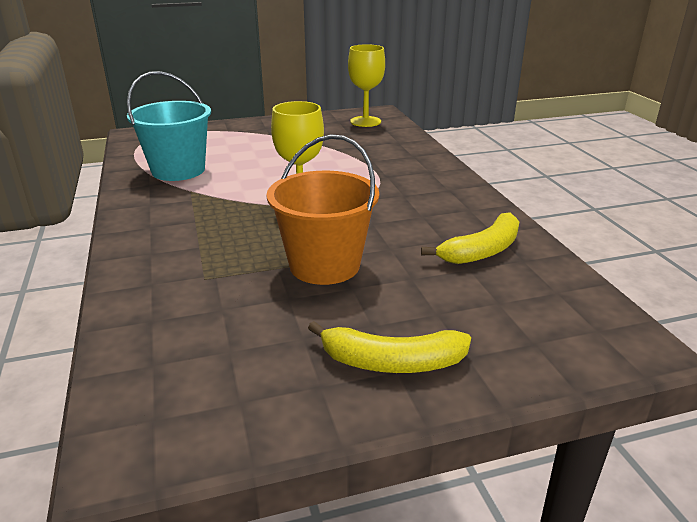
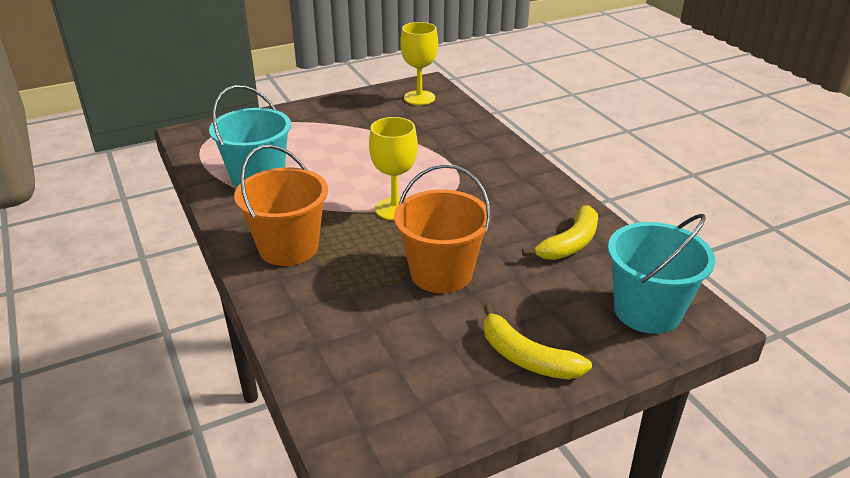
camera: 10 degrees left, 5 degrees up
yellow banana [308,321,471,373] -> yellow banana turned 45 degrees clockwise [483,304,592,380]
none -> orange bucket [234,145,328,266]
none -> turquoise bucket [608,214,715,334]

